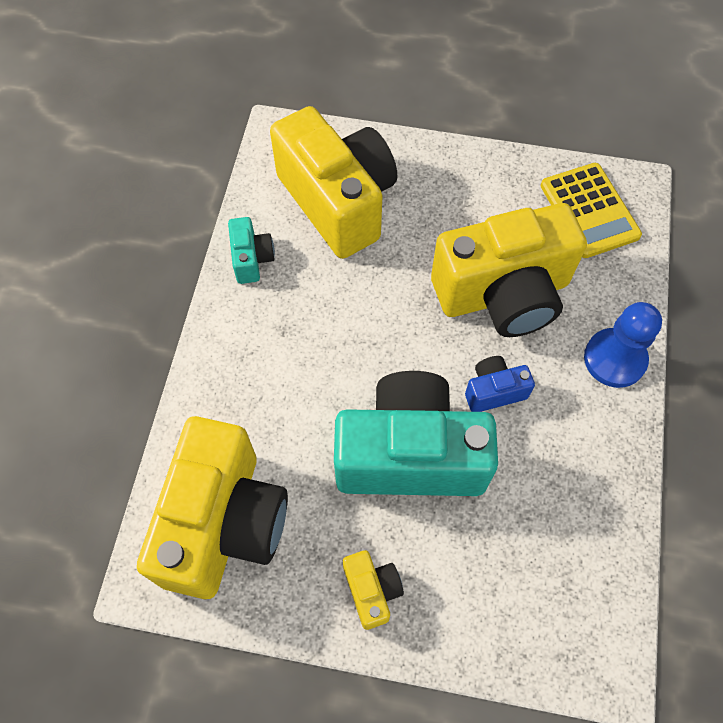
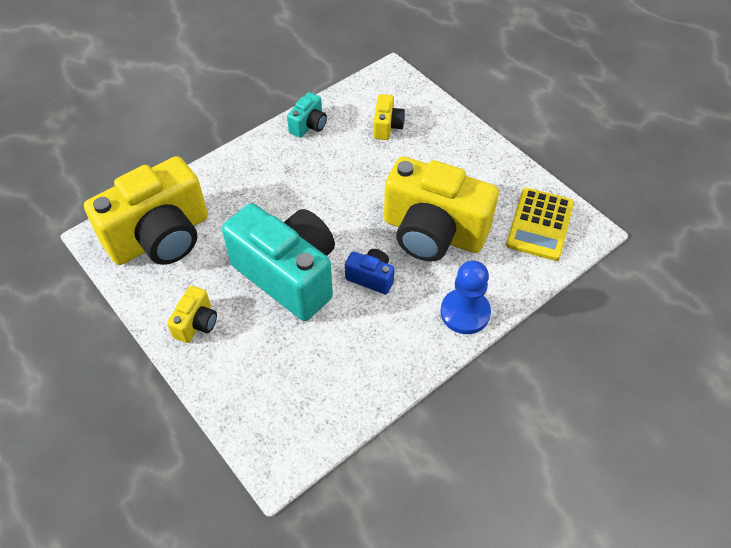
camera: 40 degrees right, 10 degrees down
yellow camera [270,106,397,259] -> yellow camera [373,94,405,140], size x0.43

